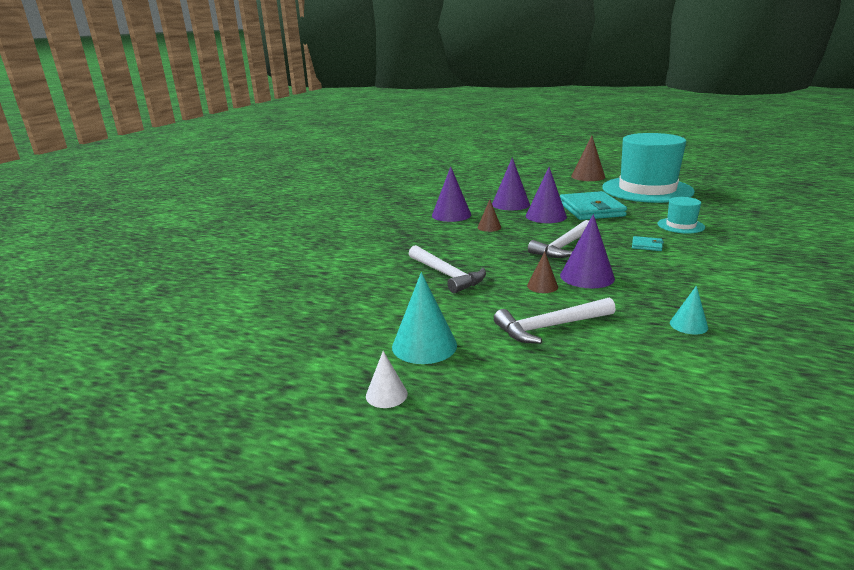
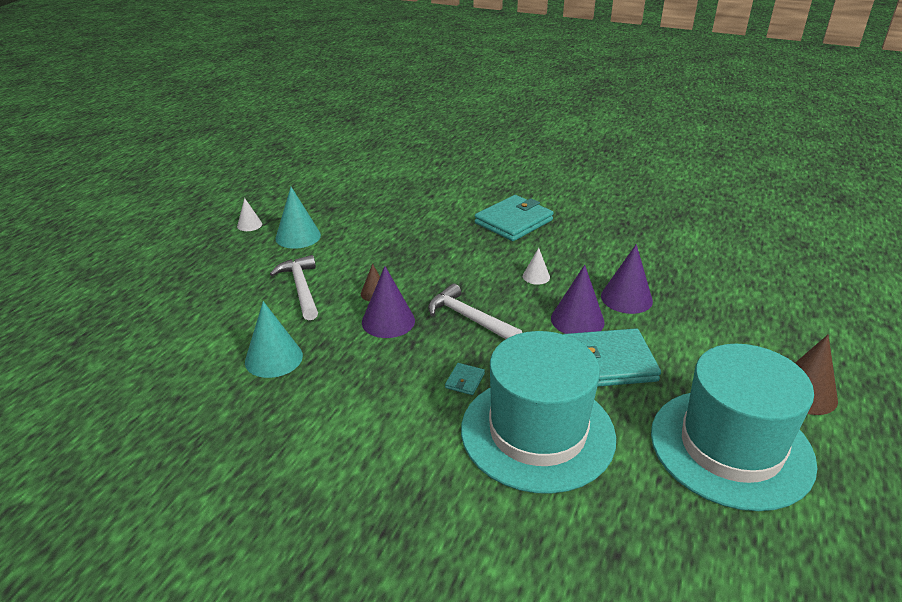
camera: 90 degrees right, 10 degrees up
white hammer [409,245,486,294] -> none
purple cone [432,167,471,222] -> none
brown cone [478,199,501,232] -> white cone [523,248,550,285]
turquoise hat [658,197,705,234] -> turquoise hat [461,331,616,494], size x2.36
turquoise cone [670,286,708,335] -> turquoise cone [245,301,303,378], size x1.78
none -> turquoise wallet [475,195,554,241]

